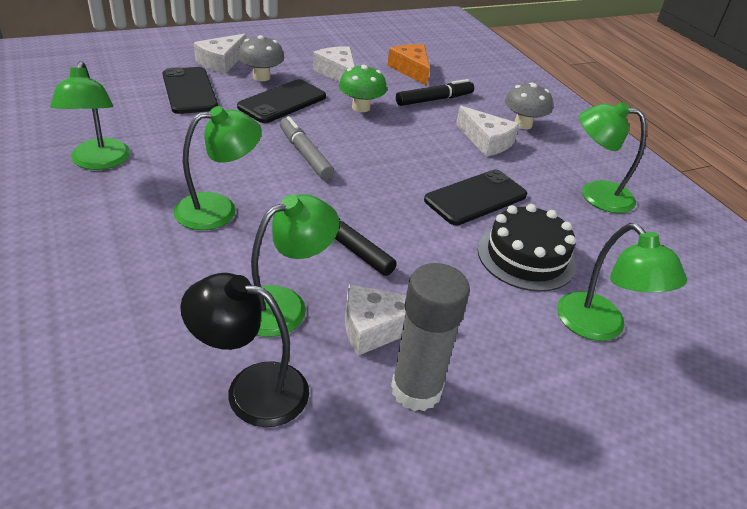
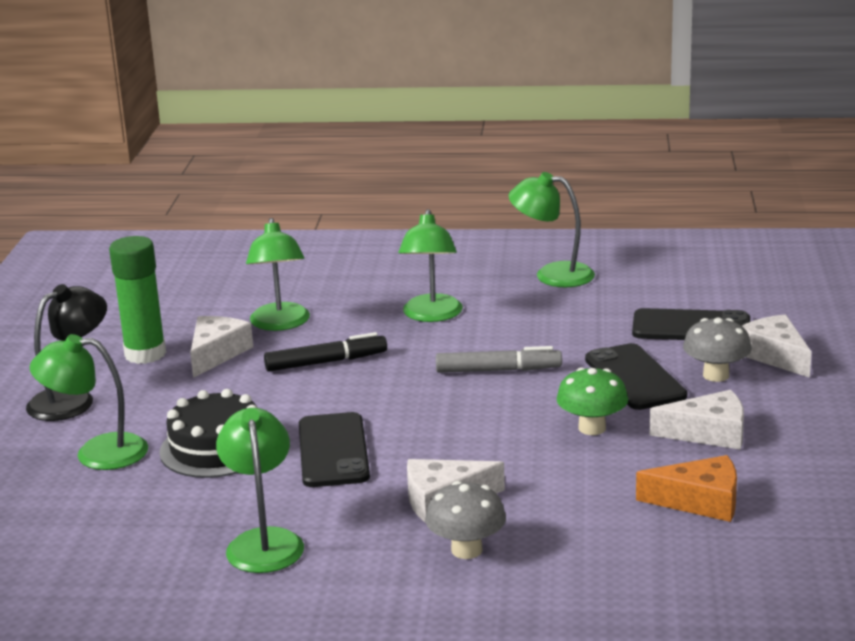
camera: 125 degrees right, 15 degrees down
black lamp [180,273,309,427] -> black lamp moved to [26,284,107,421]
grey glue stick [391,263,470,411] -> green glue stick [109,236,166,364]
black marker [396,79,474,106] -> none
green lamp [580,102,647,213] -> green lamp turned 60 degrees counterclockwise [216,408,304,573]

